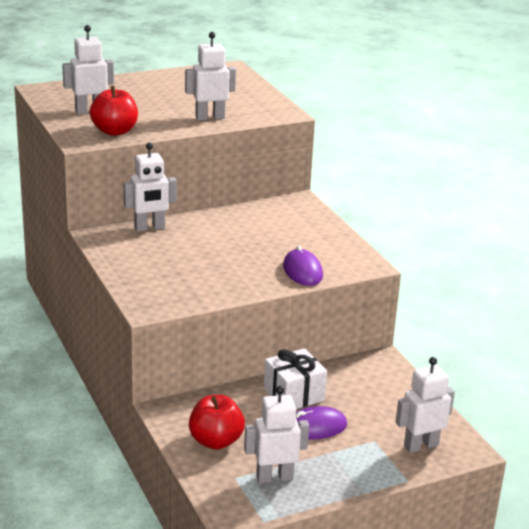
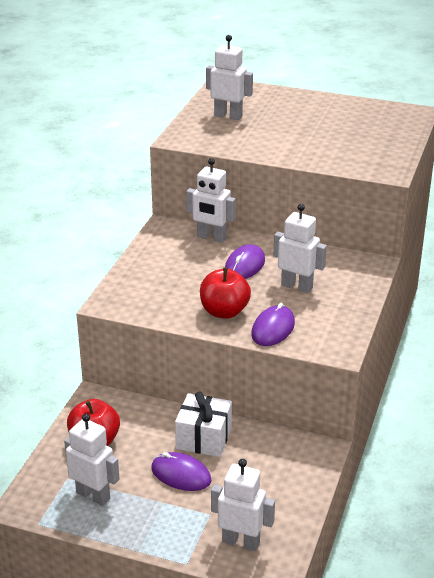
camera: 45 degrees right, 5 degrees up
red apple [90,86,138,136] -> red apple moved to [200,267,251,319]
white robot [185,32,236,121] -> white robot moved to [274,204,327,293]
none -> purple mouse [225,244,265,279]

